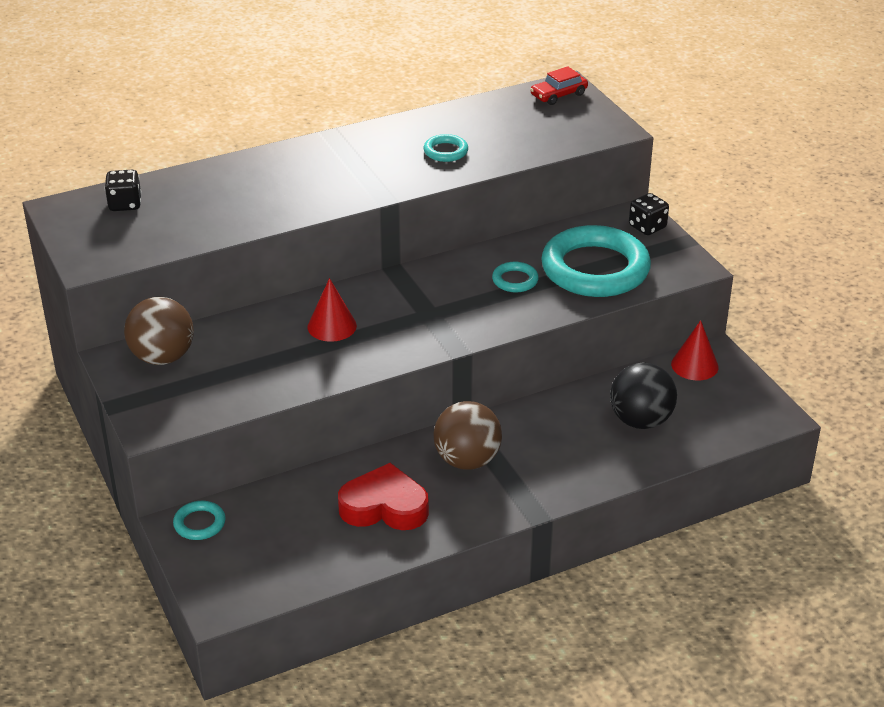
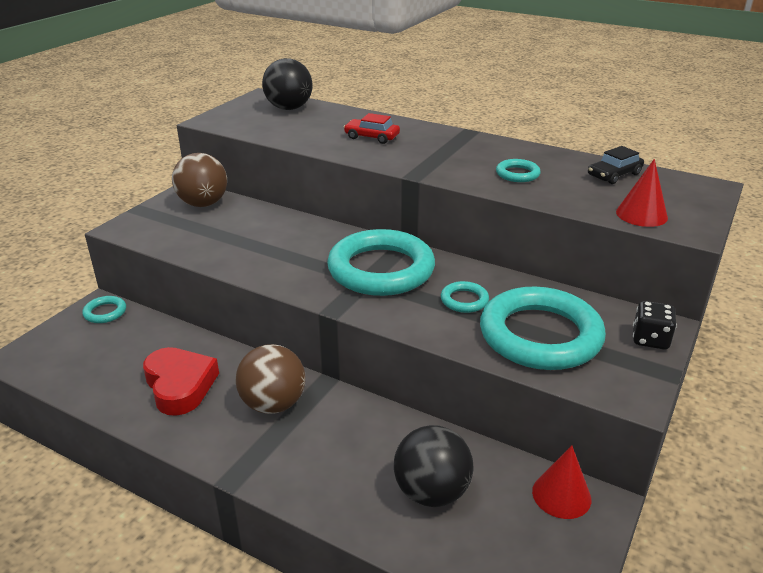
camera: 55 degrees right, 5 degrees down
black dice [105,170,142,211] -> black ball [262,58,313,110]
red cone [308,278,357,342] -> red cone moved to [616,159,668,227]
red car [530,66,588,105] -> red car moved to [344,113,400,144]
none -> turquoise ring [327,229,435,296]
none -> black car [588,146,644,184]

